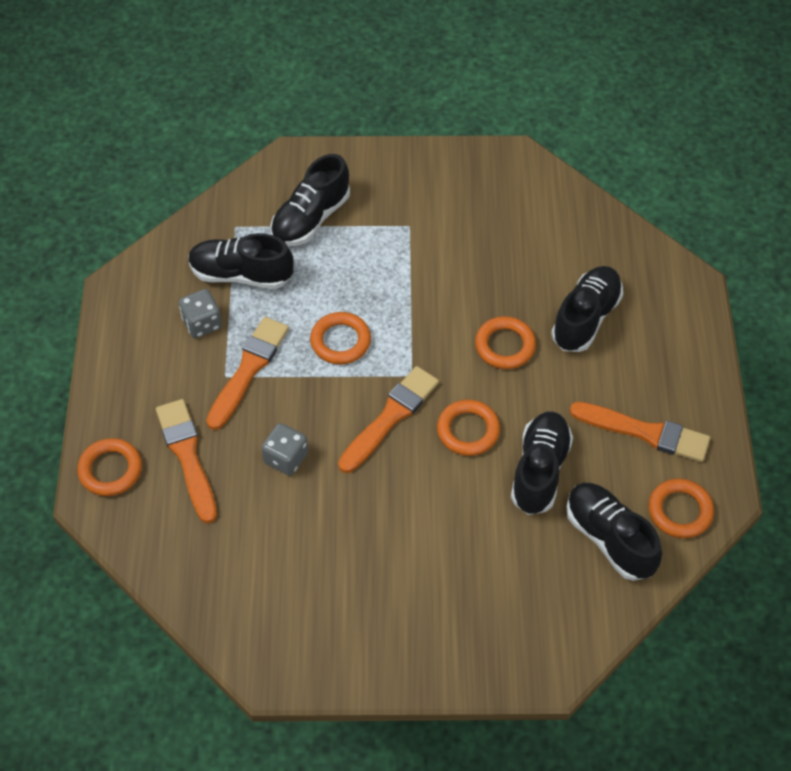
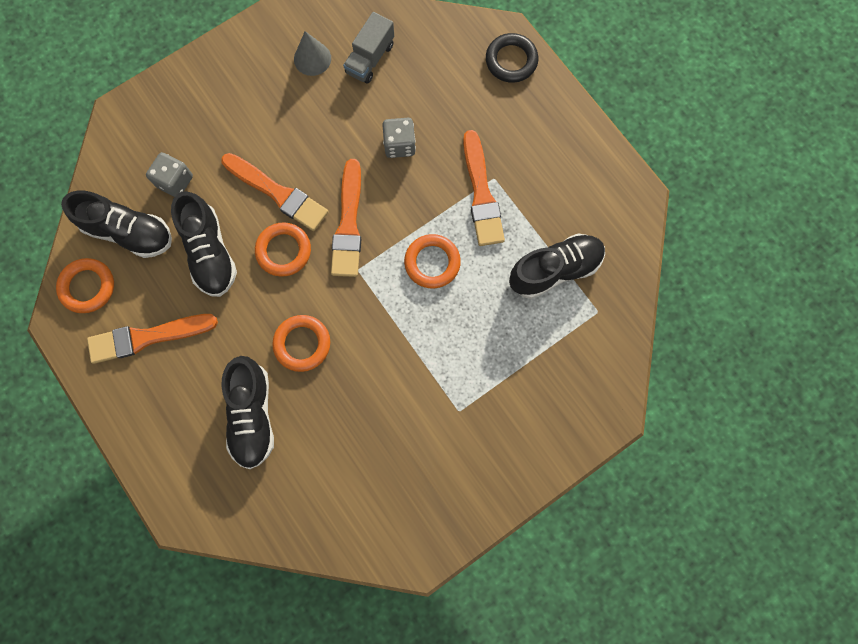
camera: 145 degrees right, 20 degrees up
orange ring [77,438,142,496] -> black ring [486,33,538,83]
orange brush [156,399,217,523] -> orange brush moved to [221,153,328,231]
grey dice [179,289,222,338] -> grey dice moved to [146,152,193,197]
black shoe [271,154,350,246] -> none
none -> grey cone [294,31,331,76]
none -> grey truck [343,12,394,84]

